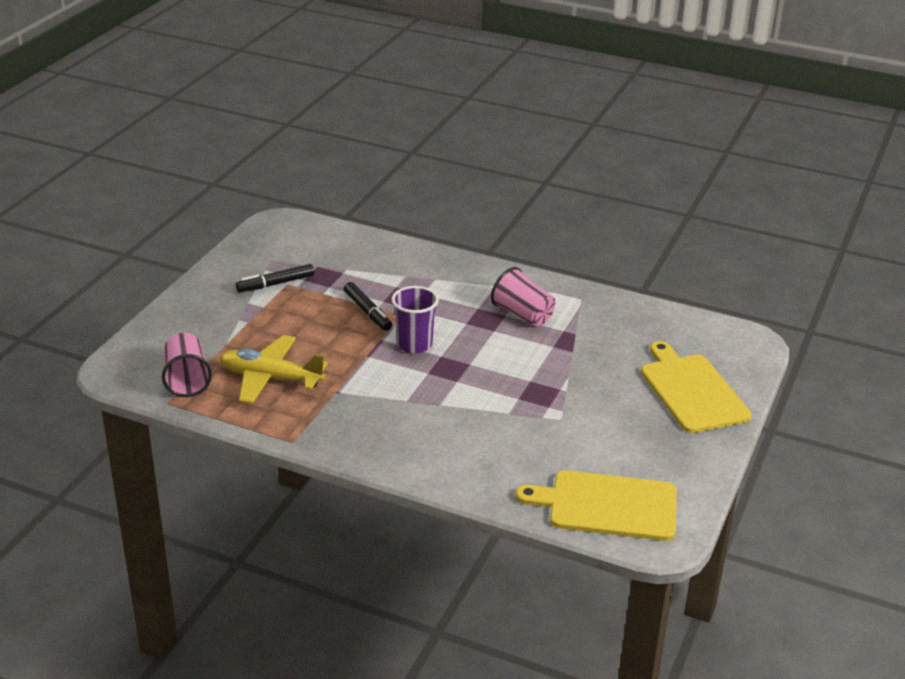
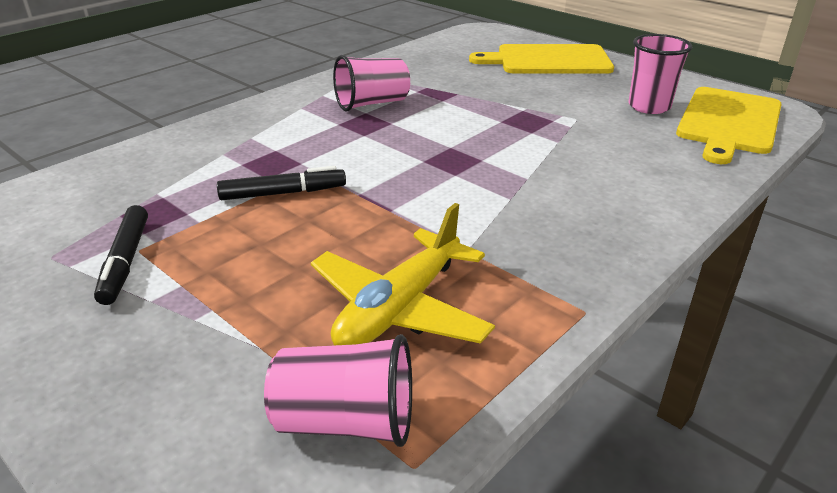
camera: 70 degrees left, 0 degrees up
purple cup [391,286,439,353] -> none
none -> pink cup [629,34,692,114]

